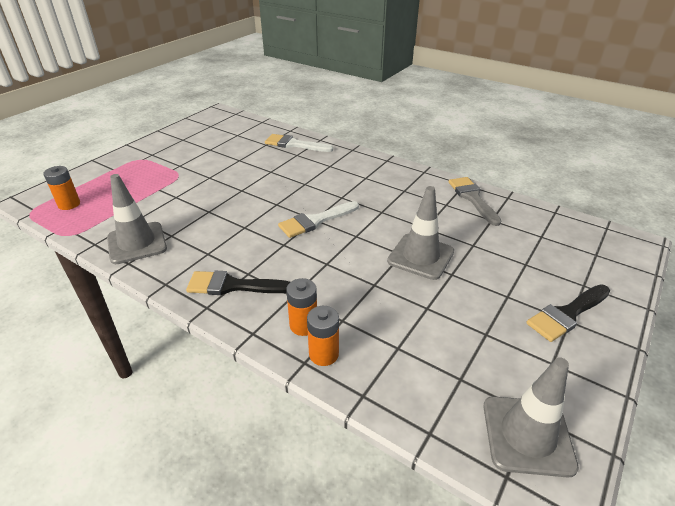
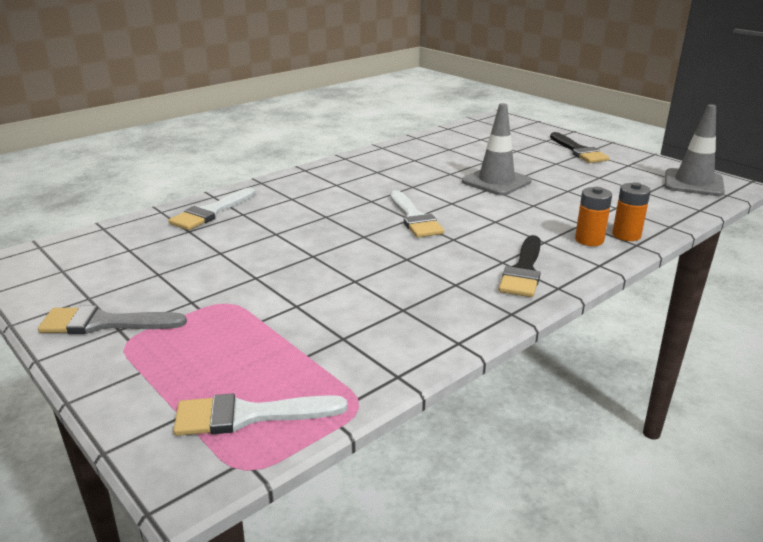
camera: 75 degrees left, 10 degrees down
orange battery [43,166,80,210] -> white brush [173,393,347,436]
grey traffic cone [107,174,167,264] -> none
grey brush [449,177,501,226] -> grey brush moved to [38,305,187,334]

